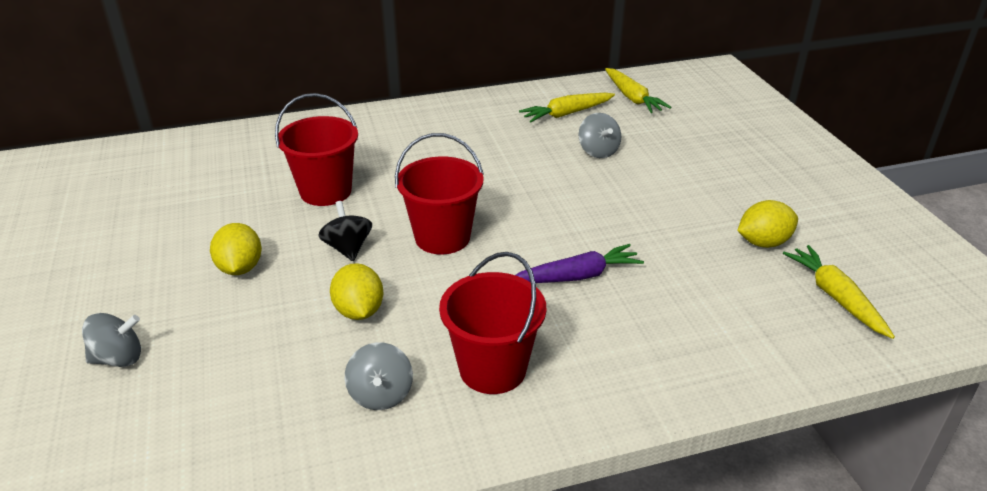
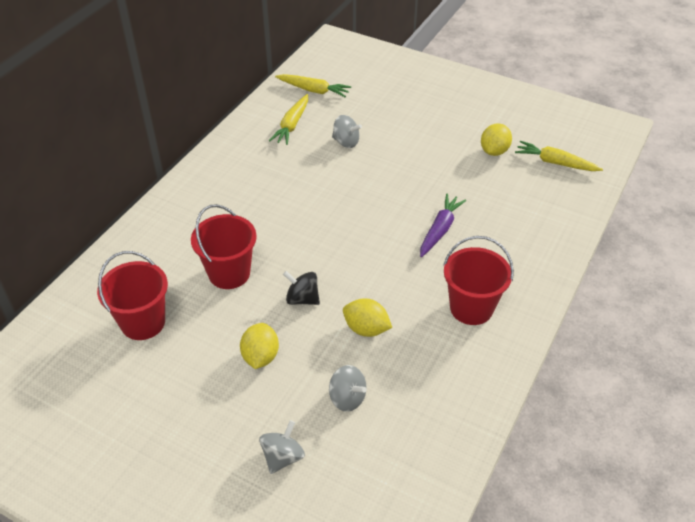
camera: 45 degrees left, 10 degrees up
yellow lemon [210,223,262,275] -> yellow lemon turned 60 degrees clockwise [240,323,279,369]
grey spinning top [345,342,413,410] -> grey spinning top moved to [329,365,367,412]
red bucket [395,133,484,255] -> red bucket moved to [97,251,168,340]

